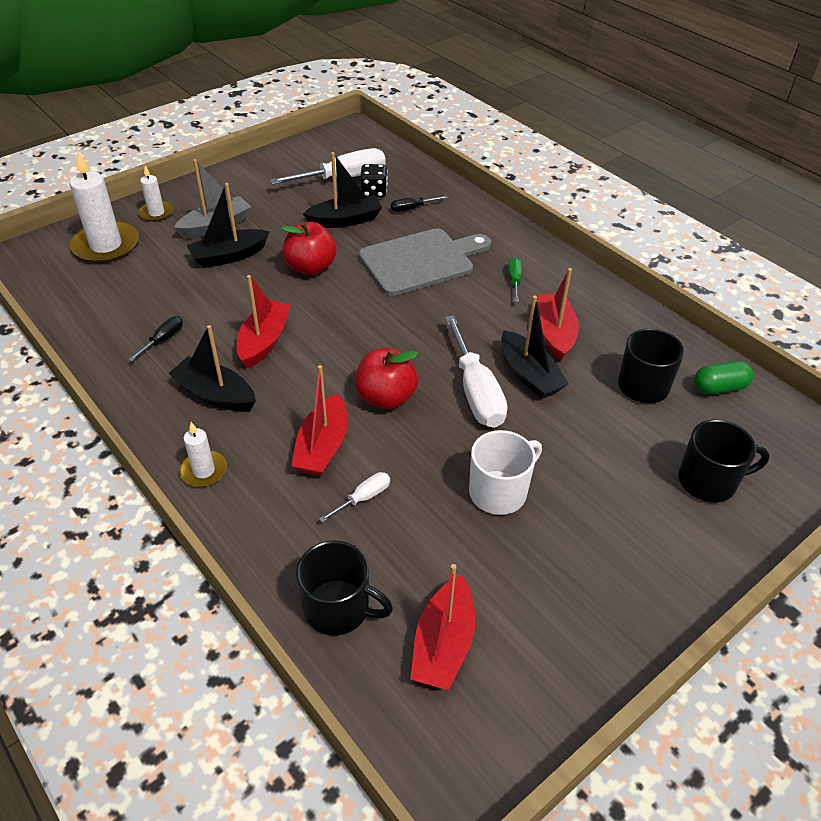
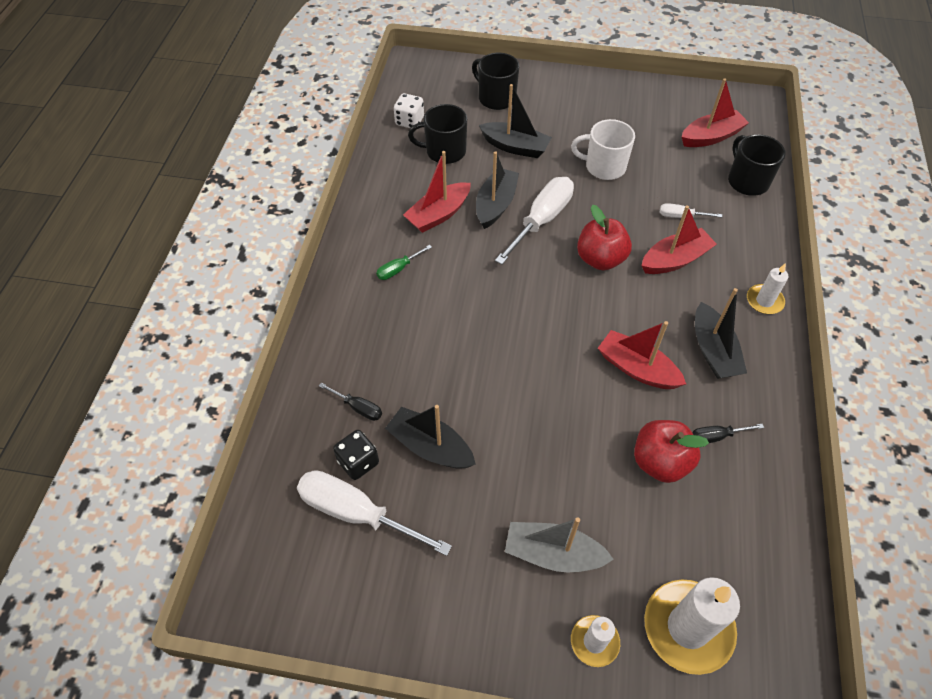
camera: 130 degrees left, 10 degrees up
black boat [187,183,270,268] -> black boat moved to [479,84,552,158]
red boat [236,275,291,368] -> red boat turned 60 degrees clockwise [598,321,686,389]
red apple [281,221,337,275] -> red apple moved to [634,420,709,483]
grey cutting board [359,228,491,296] -> none
green capsule [694,361,754,395] -> white dice [394,93,424,128]

